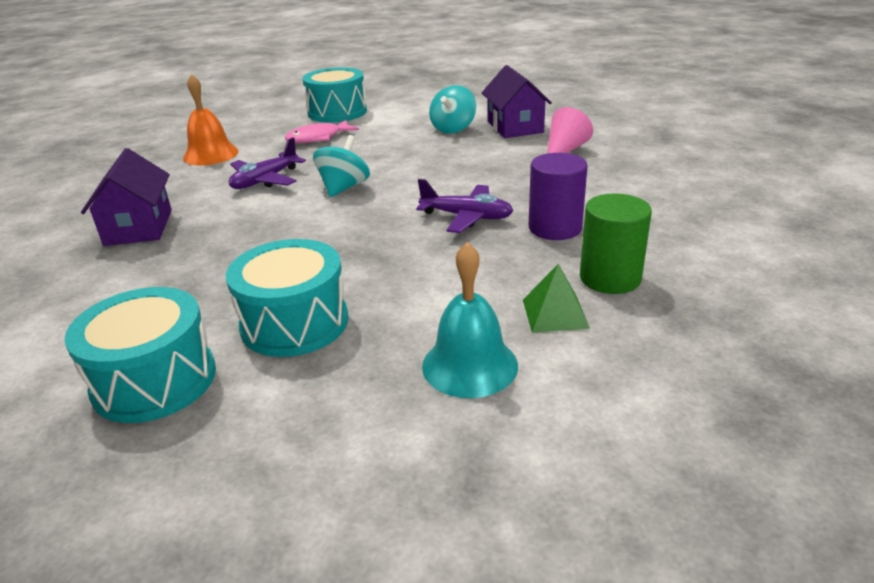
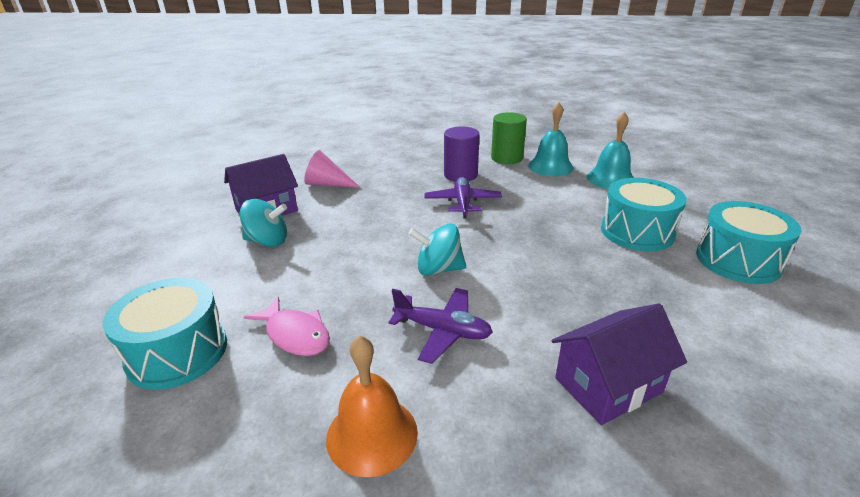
camera: 110 degrees left, 0 degrees up
green pyramid [523,263,590,333] -> turquoise bell [528,102,573,176]

